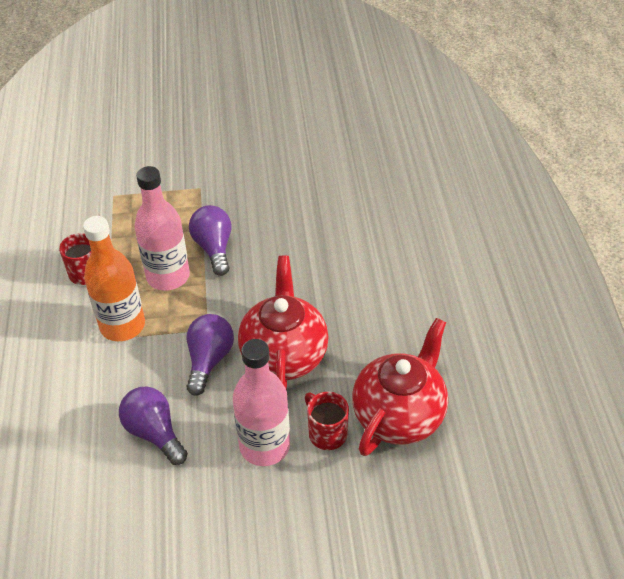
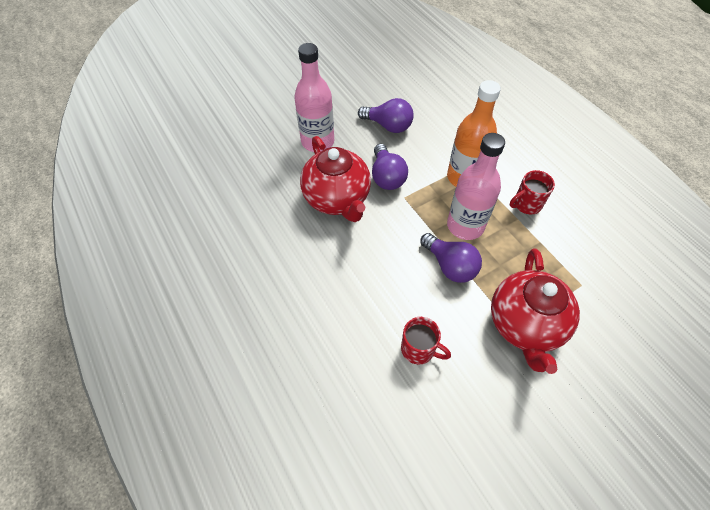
camera: 155 degrees right, 10 degrees up
red mug [305,392,349,450] -> red mug moved to [401,317,451,364]
red teapot [352,318,448,456] -> red teapot moved to [491,248,580,374]

